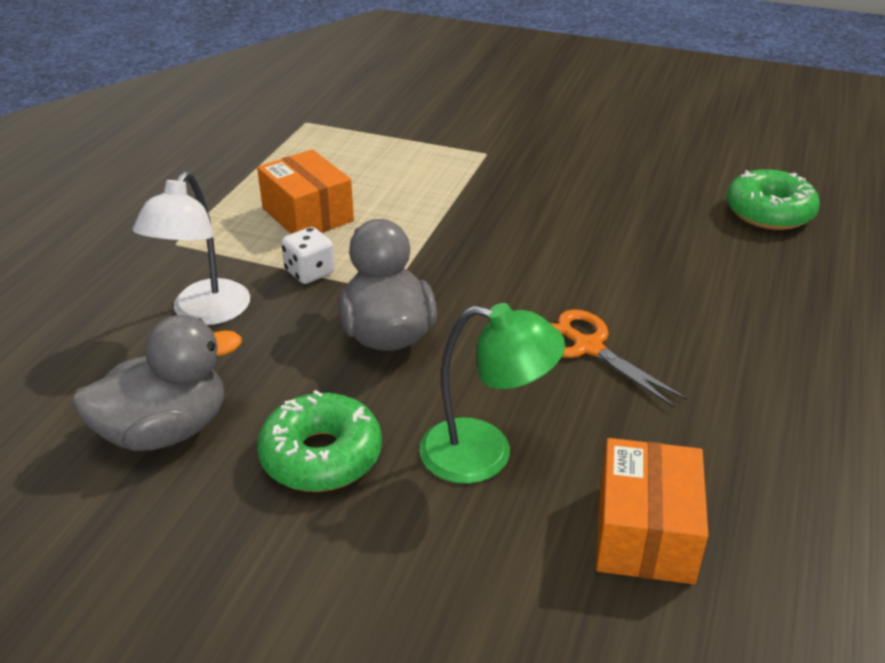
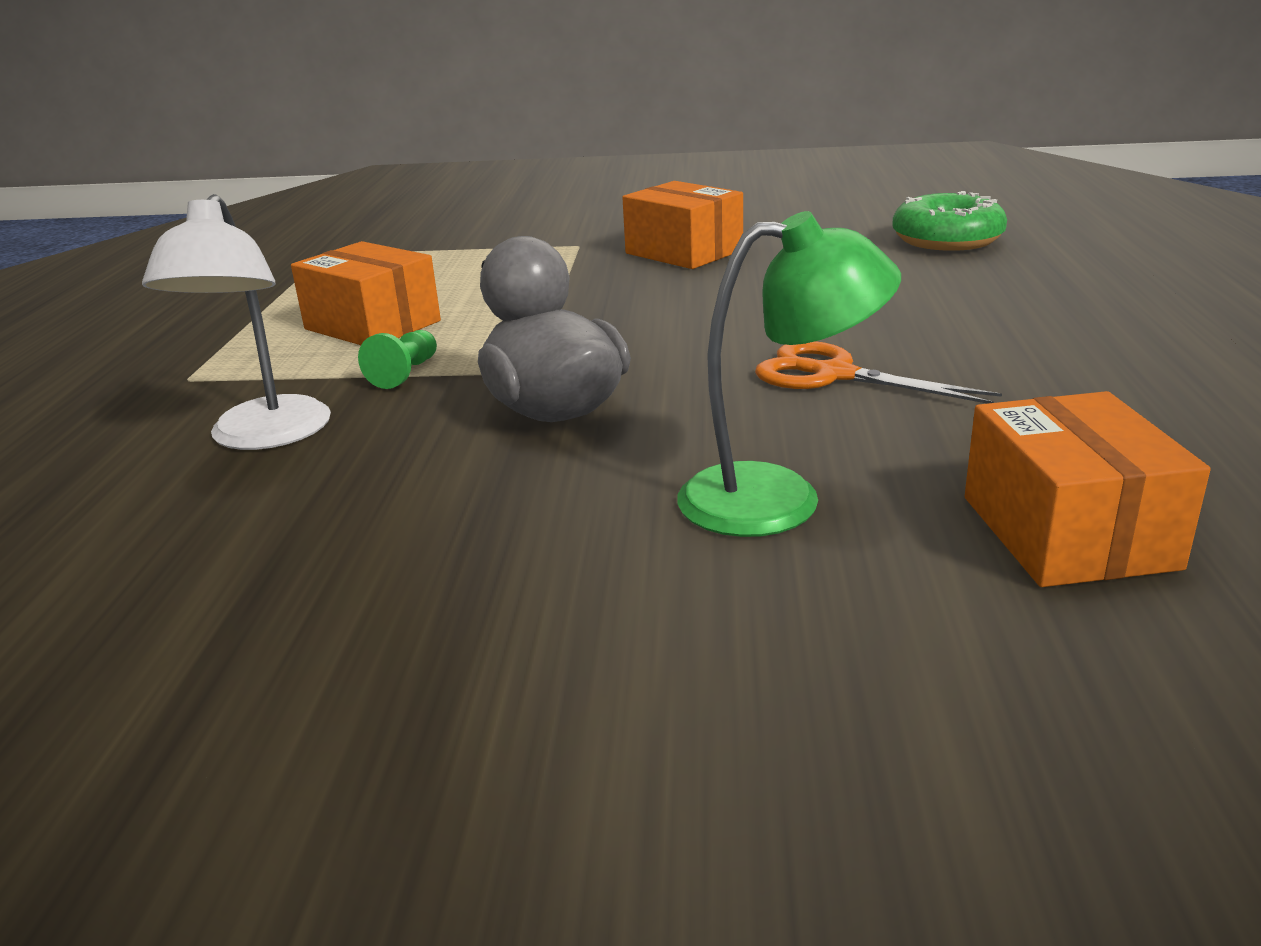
camera: 15 degrees left, 10 degrees down
grey duck [72,315,242,451] -> none
green donut [257,390,382,492] -> none
white dice [281,227,335,284] -> green pawn [358,330,437,389]
none -> orange box [622,181,743,269]

